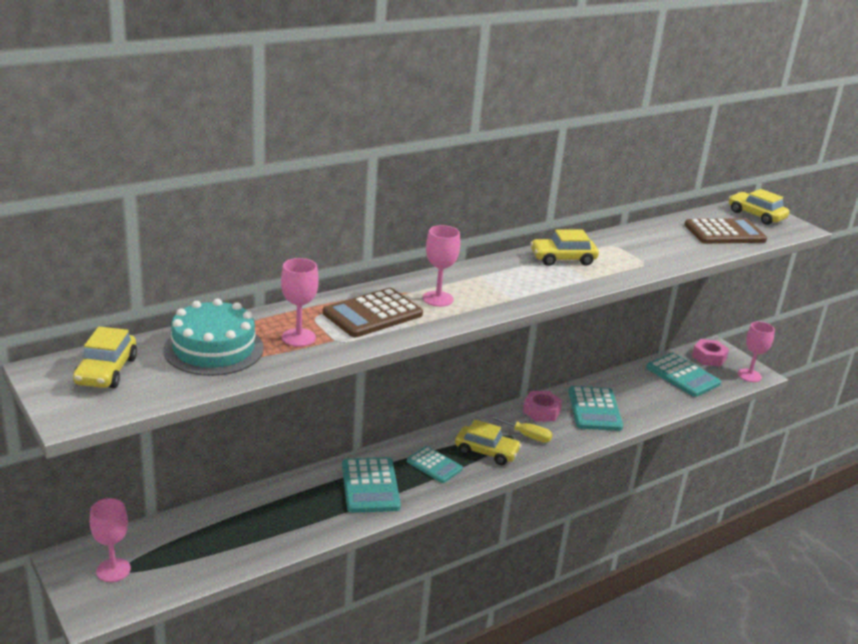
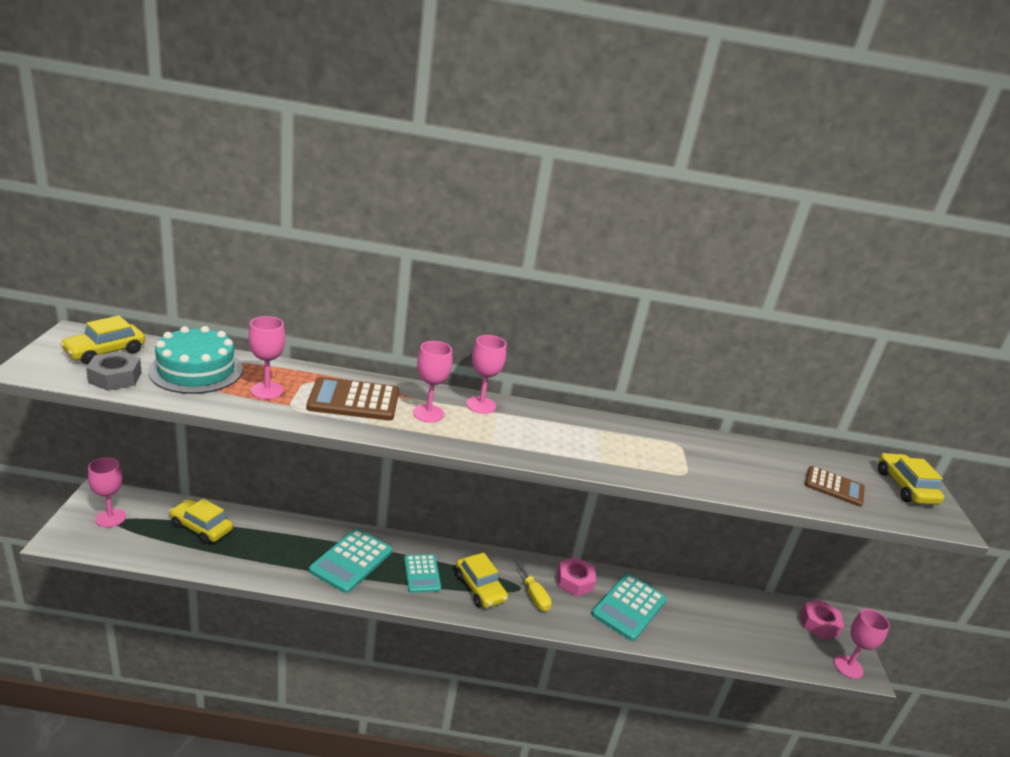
camera: 35 degrees right, 0 degrees up
yellow car [530,229,599,266] -> yellow car moved to [169,498,233,544]
turquoise calculator [646,353,721,397] -> none
brown calculator [685,218,767,244] -> brown calculator [805,466,865,507], size x0.65
none -> grey nut [86,351,142,391]
none -> pink goblet [466,335,506,414]

